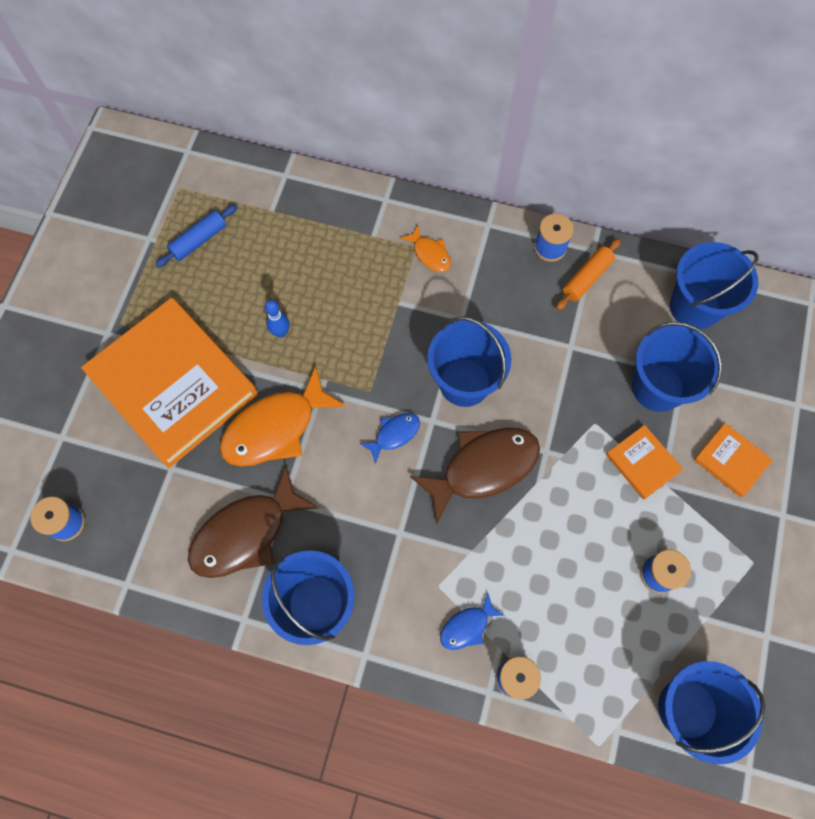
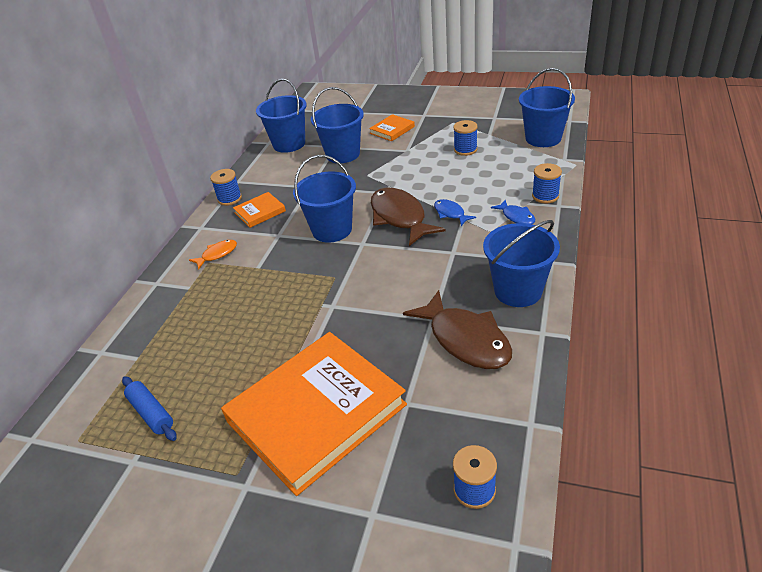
camera: 85 degrees left, 30 degrees down
orange fish [220,366,346,466] -> none
blue bowling pin [265,300,290,338] -> none
blue fish [360,413,420,464] -> blue fish moved to [434,199,476,226]
orange rolling pin [556,238,621,310] -> none
orange book [606,425,683,500] -> orange book moved to [233,192,286,228]

